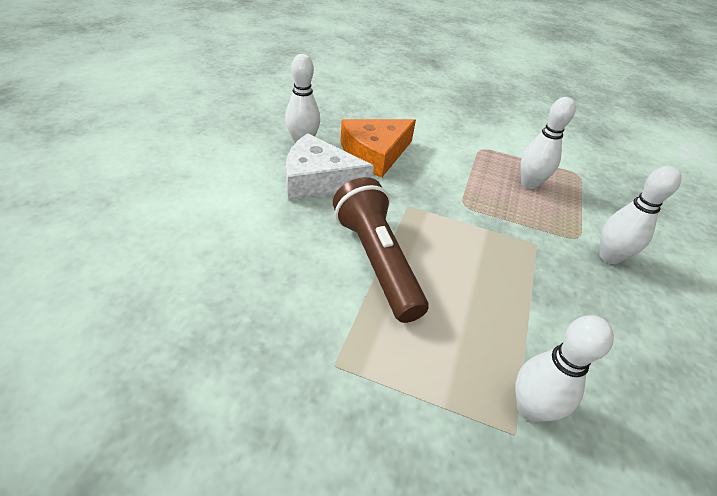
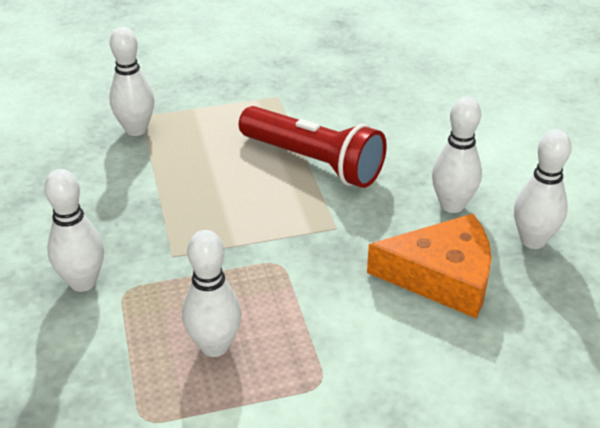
camera: 150 degrees right, 5 degrees down
white cheese [286,133,374,201] -> white bowling pin [432,96,482,213]
brown flashlight [333,177,429,323] -> red flashlight [239,106,387,188]
orange cheese [340,119,416,178] -> orange cheese turned 75 degrees clockwise [367,214,492,318]

